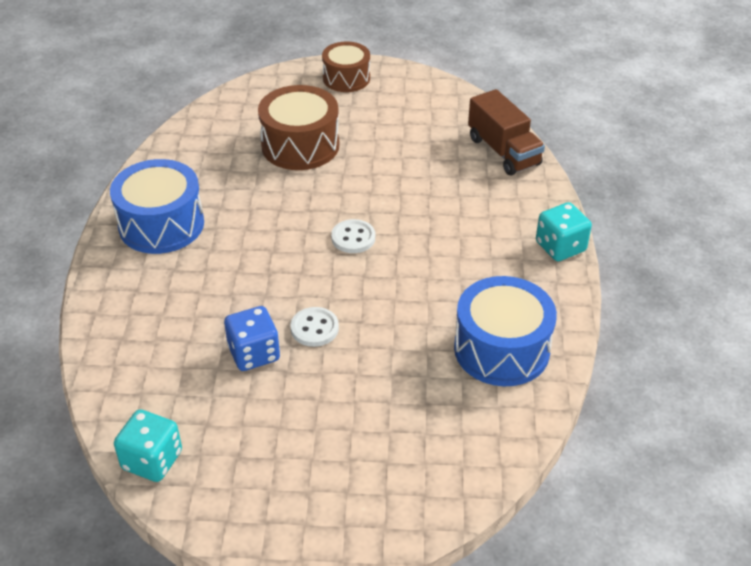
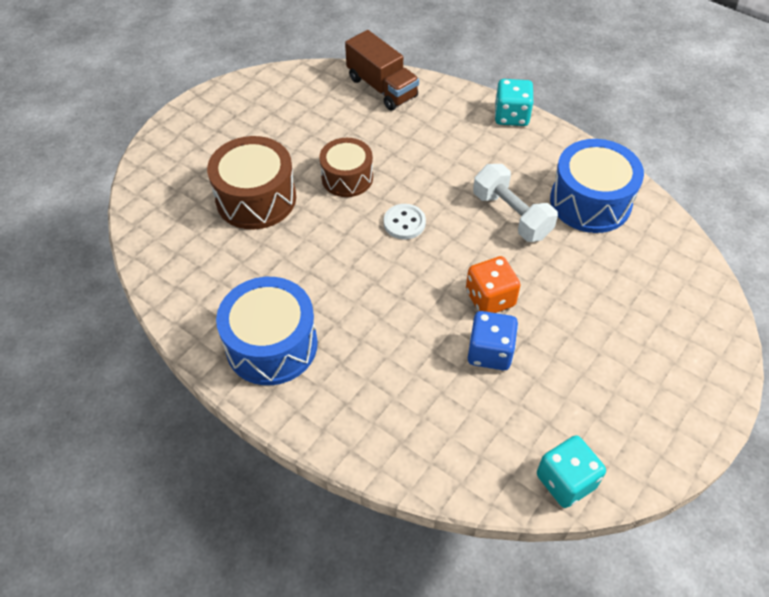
camera: 55 degrees left, 10 degrees up
white button [291,307,339,347] -> orange dice [466,256,521,313]
brown drum [322,41,370,92] -> brown drum moved to [319,138,373,197]
brown truck [468,89,545,175] -> brown truck turned 45 degrees clockwise [345,30,419,110]
none -> white dumbbell [473,164,558,242]

